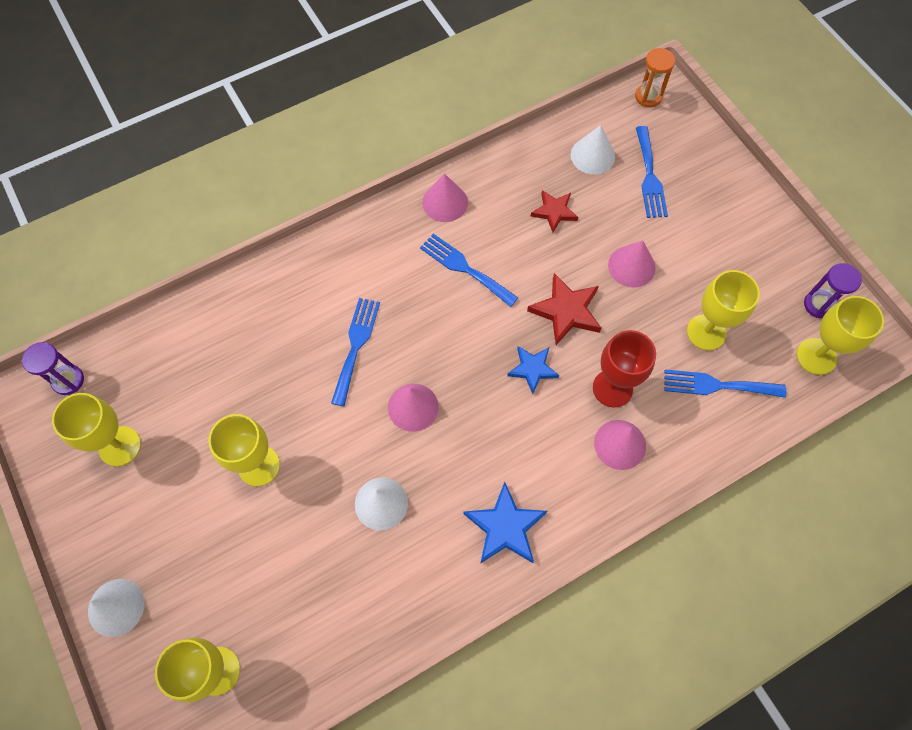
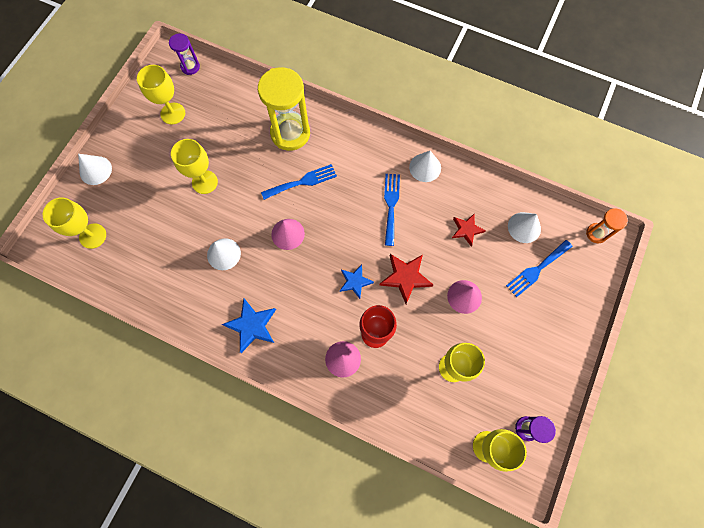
camera: 55 degrees right, 5 degrees up
pink cone [422,174,468,222] -> white cone [409,151,441,182]
blue fork [664,370,786,398] -> none
none -> yellow hourglass [258,67,310,151]

